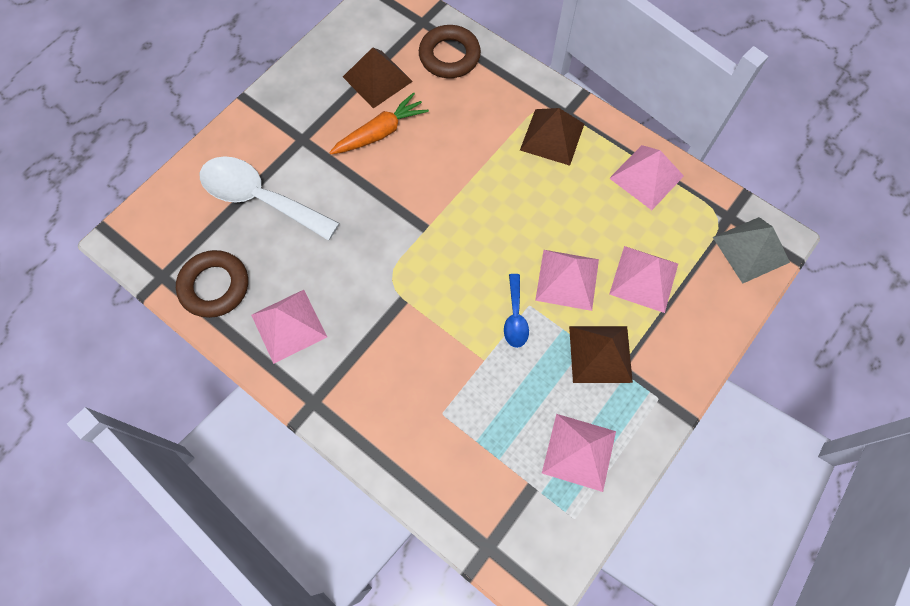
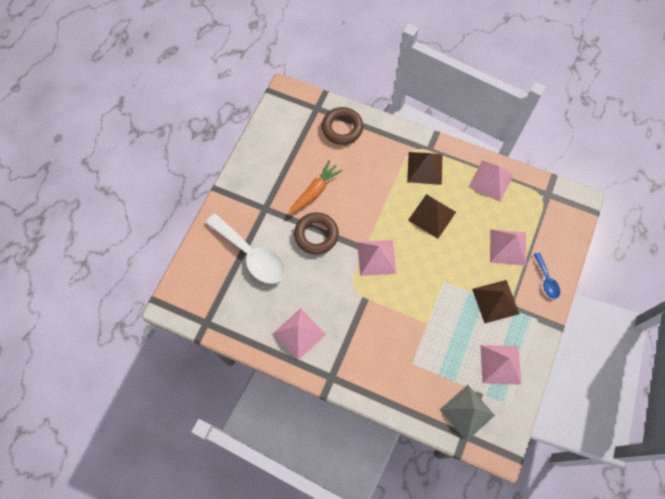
camera: 15 degrees left, 0 degrees up
brown ring [176,250,248,318] -> brown ring moved to [294,212,339,254]
white spoon [200,156,340,241] -> white spoon turned 150 degrees counterclockwise [206,214,285,284]
brown pyramid [343,47,413,109] -> brown pyramid moved to [408,194,456,239]
blue spoon [504,274,529,348] -> blue spoon moved to [533,252,560,299]
pink pyramid [535,250,599,311] -> pink pyramid moved to [357,240,396,276]
grey pyramid [713,217,790,284] -> grey pyramid moved to [439,385,495,441]

